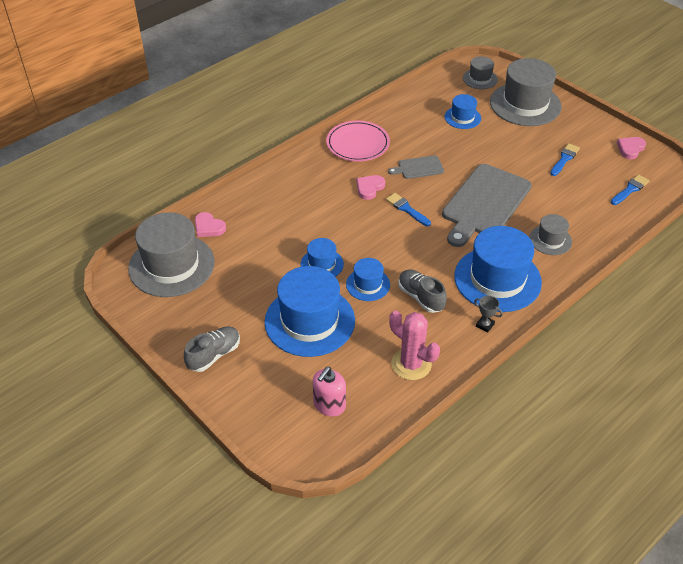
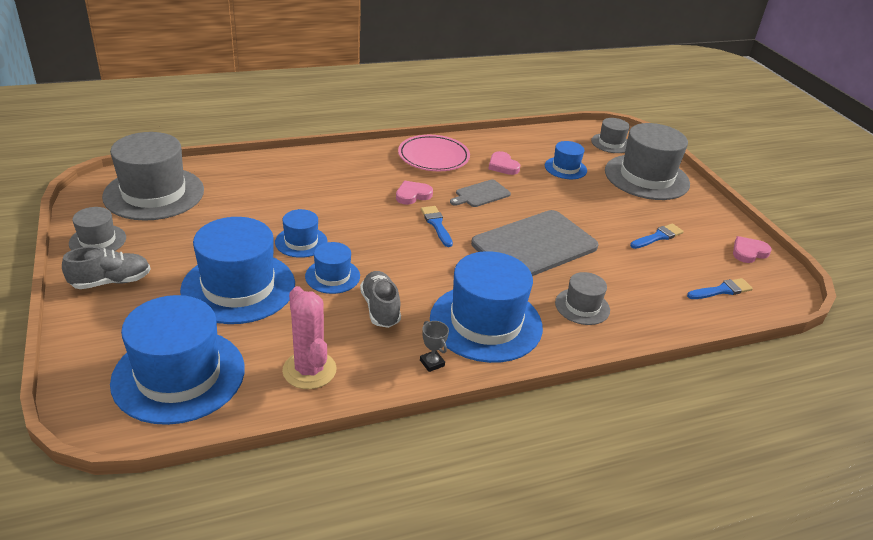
camera: 20 degrees right, 10 degrees down
pink heart [195,212,226,237] -> pink heart moved to [488,151,520,175]
pink soap dispenser [313,367,346,417] -> blue hat [110,295,245,425]
grey cutting board [388,155,444,179] -> grey cutting board turned 45 degrees counterclockwise [450,179,511,207]
none -> grey hat [69,207,126,251]

